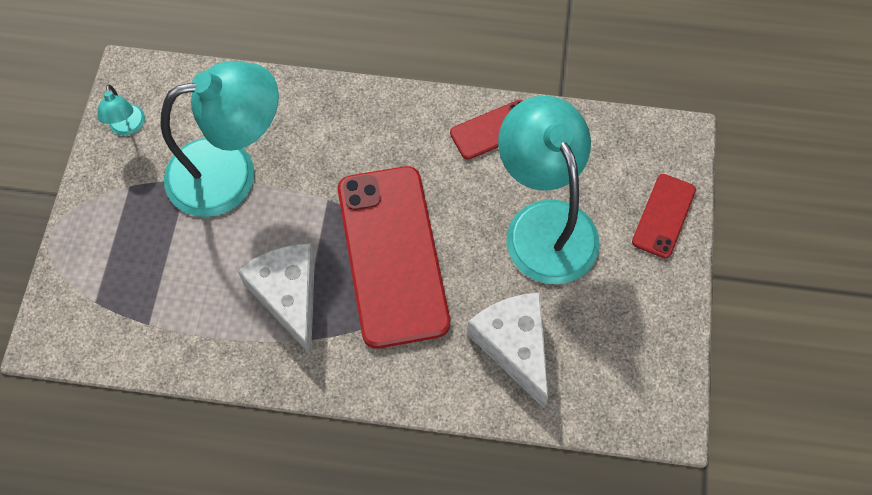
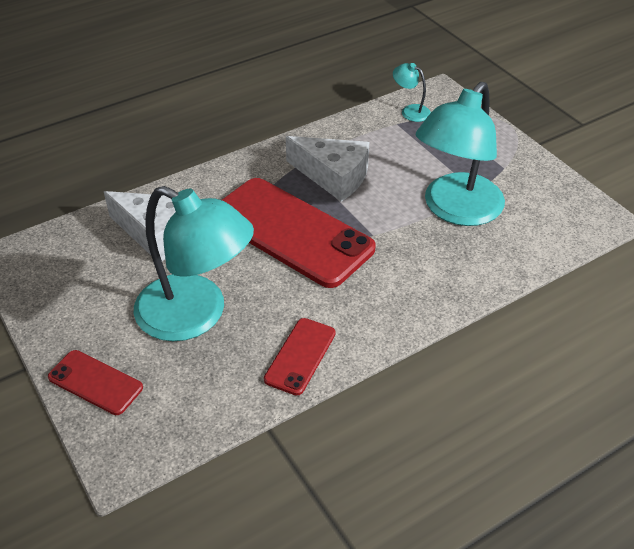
camera: 140 degrees right, 20 degrees down
turquoise lamp [97,85,145,135] -> turquoise lamp moved to [393,63,431,122]
red phone [632,174,696,258] -> red phone turned 45 degrees counterclockwise [48,350,143,415]

